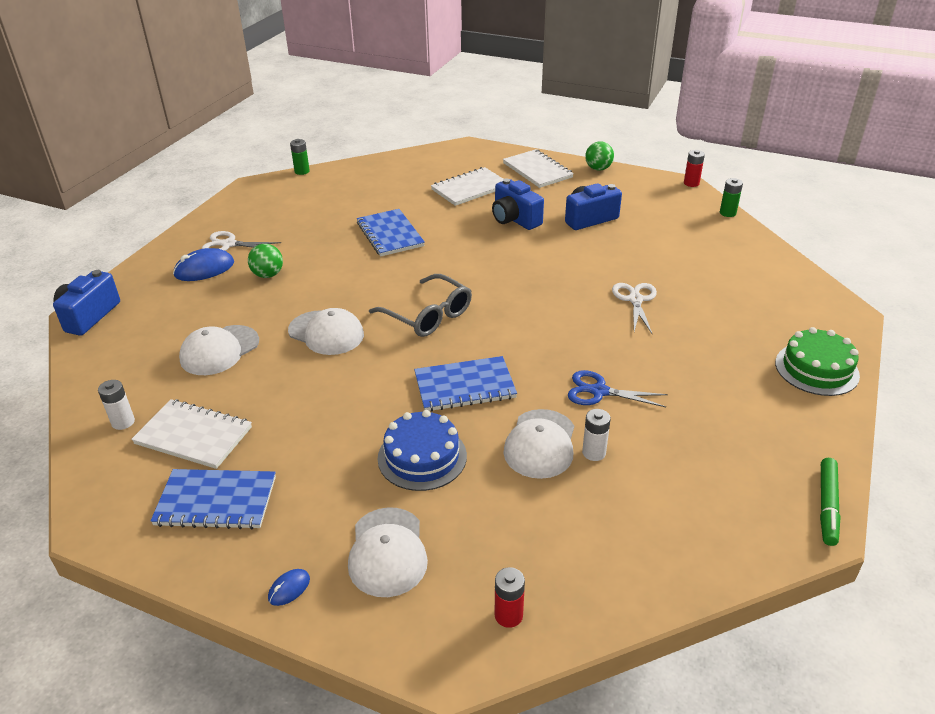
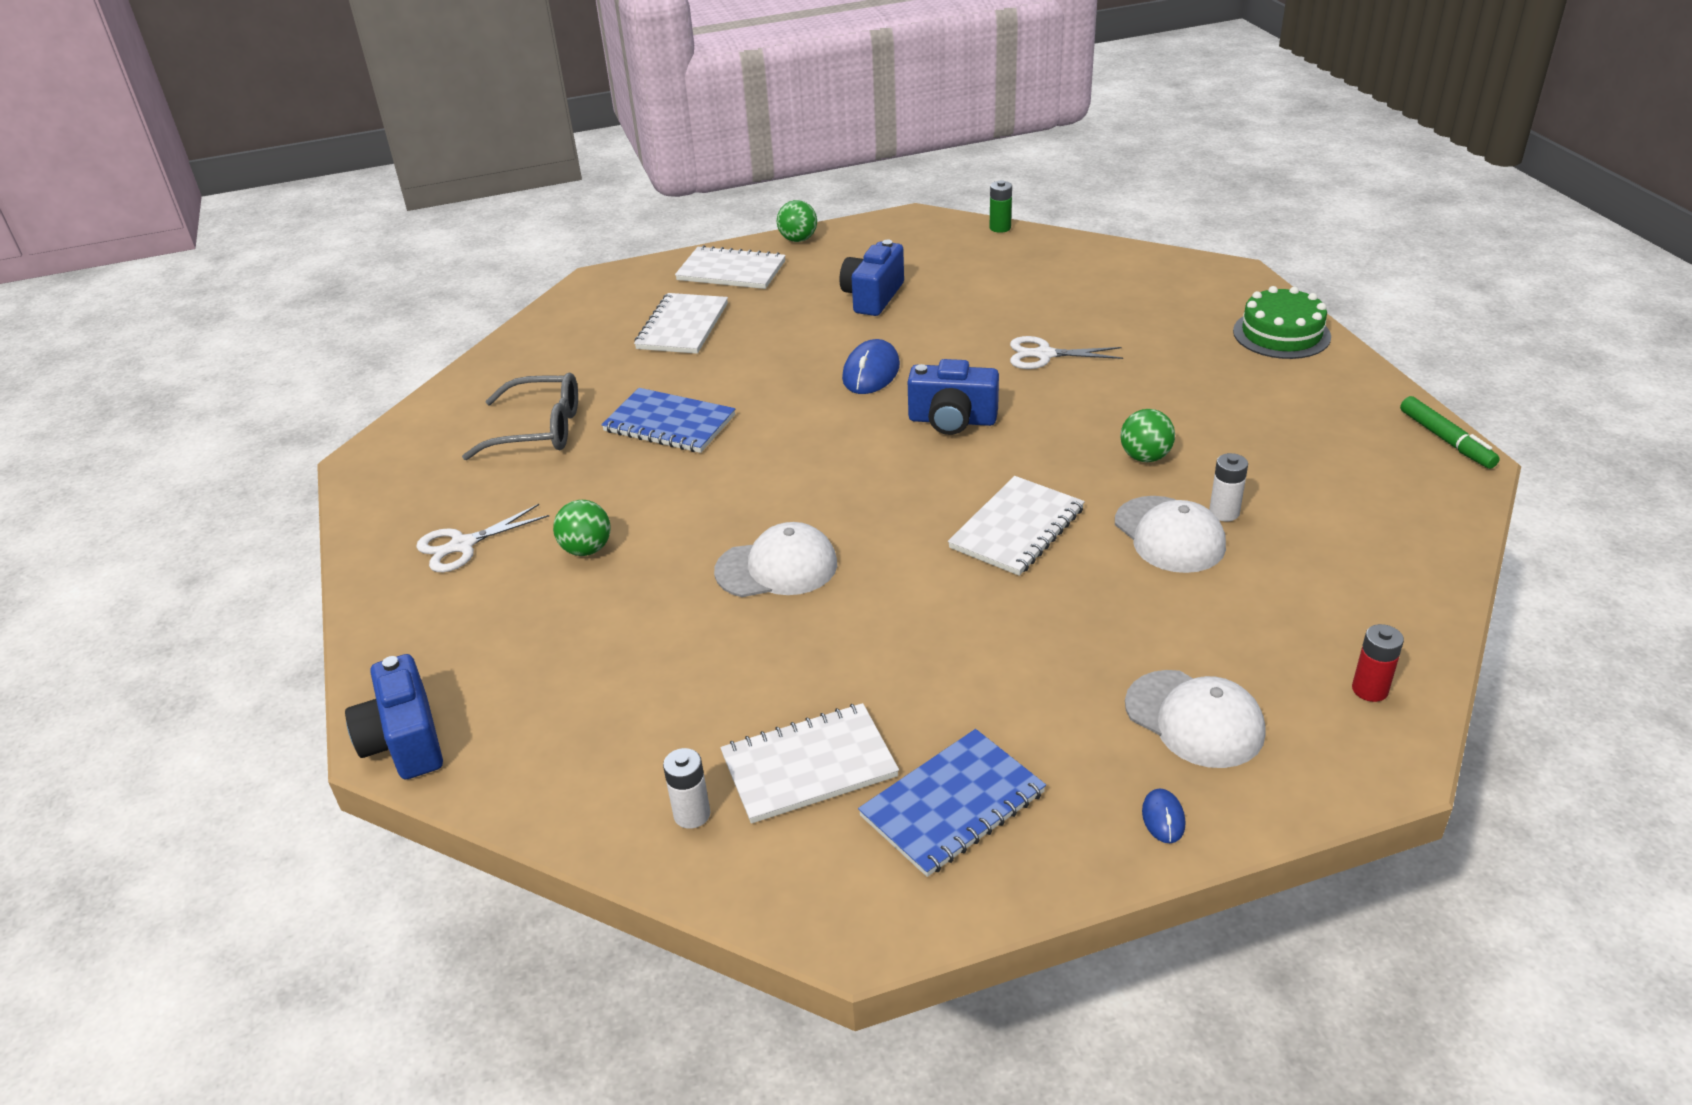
camera: 40 degrees left, 0 degrees up
blue mouse [173,248,234,281] -> blue mouse moved to [842,339,900,394]
white cap [179,325,259,375] -> none
green battery [290,139,310,175] -> none
grey glasses [369,274,472,337] -> grey glasses moved to [462,372,578,460]
blue cake [378,410,467,491] -> none
blue notebook [414,356,517,411] -> white notebook [948,476,1085,576]
blue camera [492,178,544,230] -> blue camera moved to [908,359,999,435]
blue scissors [568,370,668,407] -> green ball [1120,409,1175,462]
white scissors [612,283,657,334] -> white scissors turned 45 degrees counterclockwise [1010,336,1123,369]
red battery [684,150,705,187] -> none

